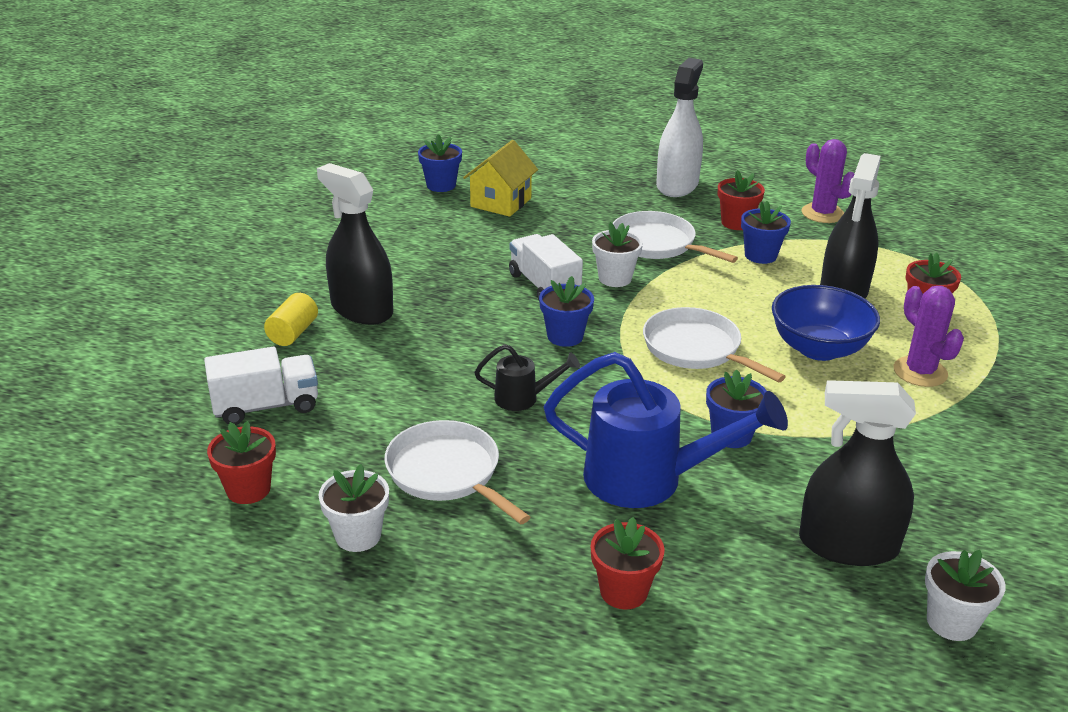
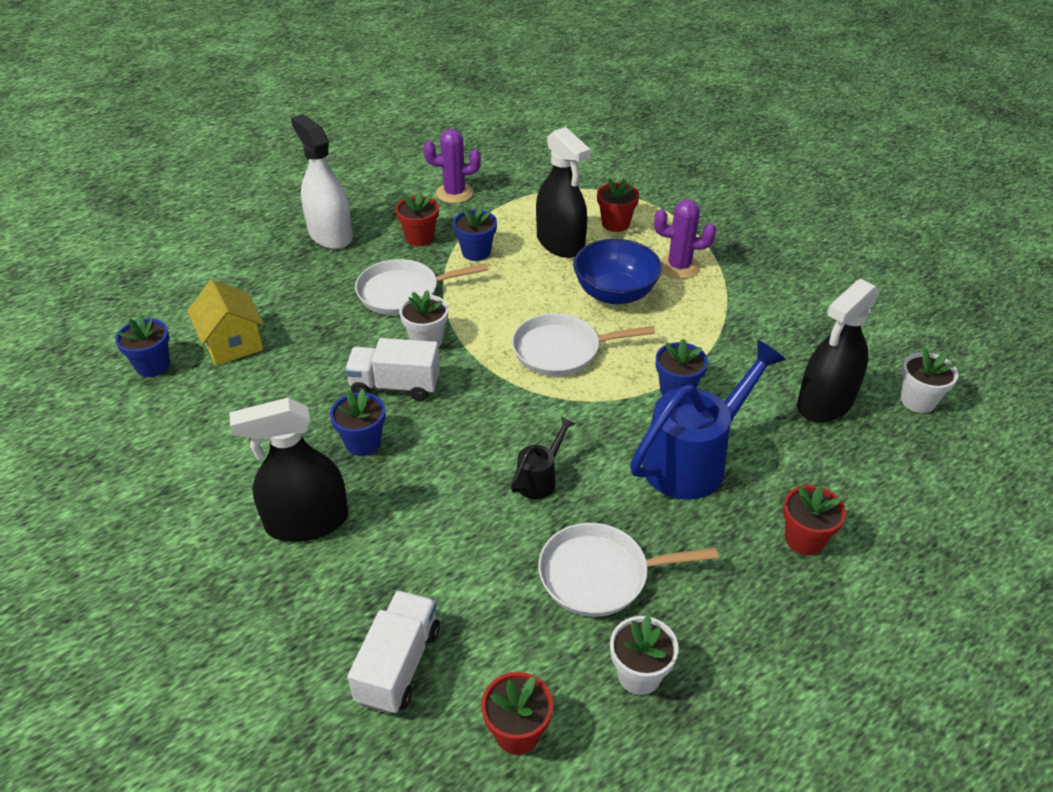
camera: 55 degrees left, 10 degrees up
yellow cylinder [264,293,318,346] -> none
blue flower pot [539,276,594,347] -> blue flower pot moved to [330,389,385,456]

